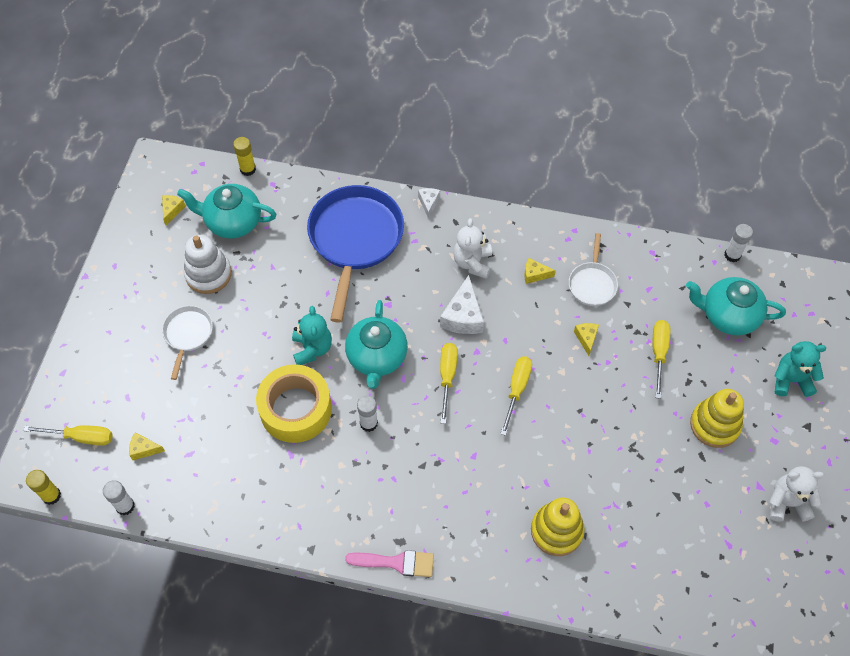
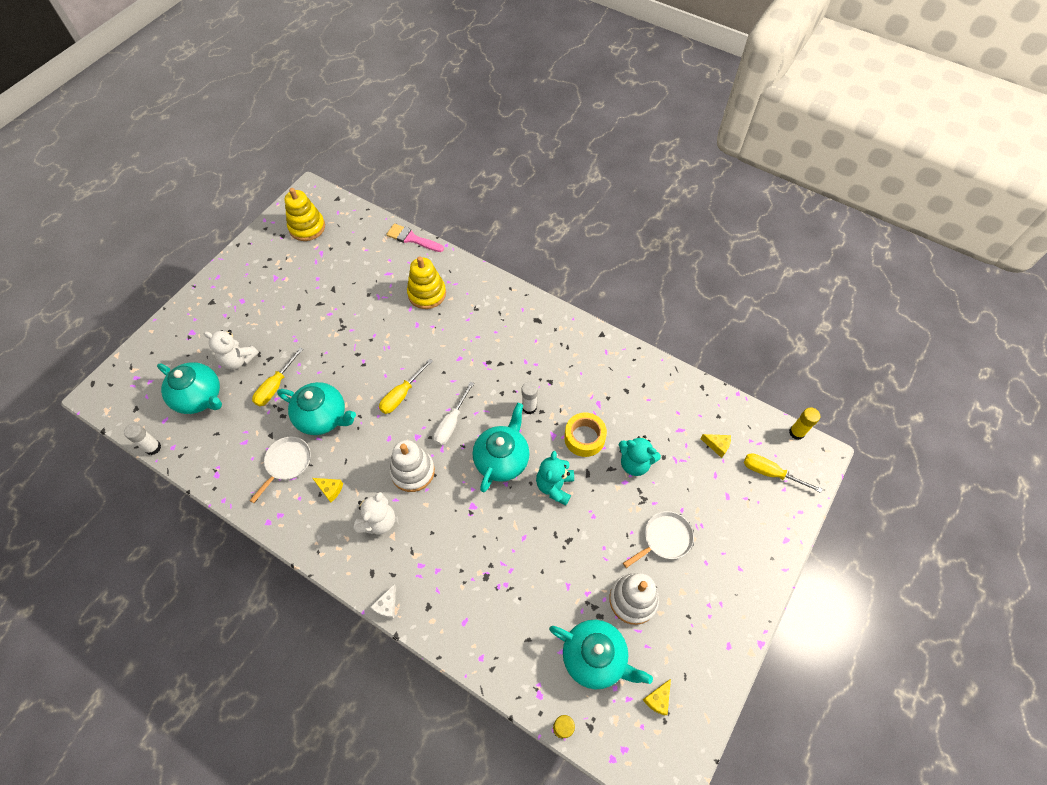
camera: 160 degrees left, 0 degrees up
white glue stick [103,480,135,515] -> none
white pan [162,305,213,380] -> white pan turned 150 degrees counterclockwise [623,511,694,568]
yellow tape [256,364,332,443] -> yellow tape [564,412,607,457], size x0.66
blue pan [307,185,404,323] -> none
pink brush [345,550,434,577] -> pink brush moved to [386,223,444,252]
white cheese [440,275,484,334] -> white stacking toy [389,440,435,492]
yellow screwdriver [440,343,458,424] -> white screwdriver [433,382,474,445]
yellow cheese [574,323,599,356] -> turquoise teapot [277,382,356,435]
yellow stacking toy [690,389,744,448] -> yellow stacking toy moved to [285,188,325,241]
white teddy bear [769,466,824,522] -> white teddy bear moved to [204,330,259,370]
turquoise teddy bear [774,341,826,397] -> turquoise teddy bear moved to [619,435,661,476]

